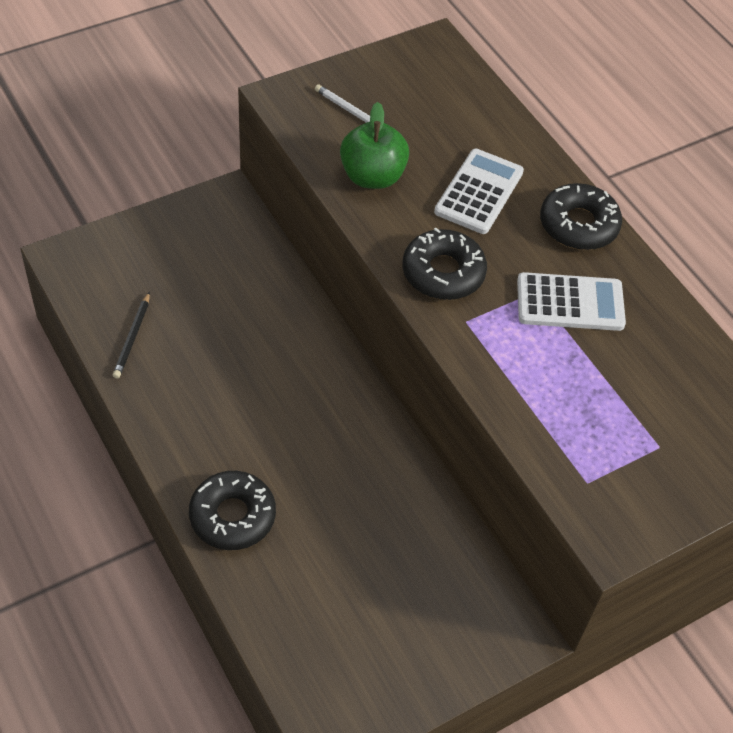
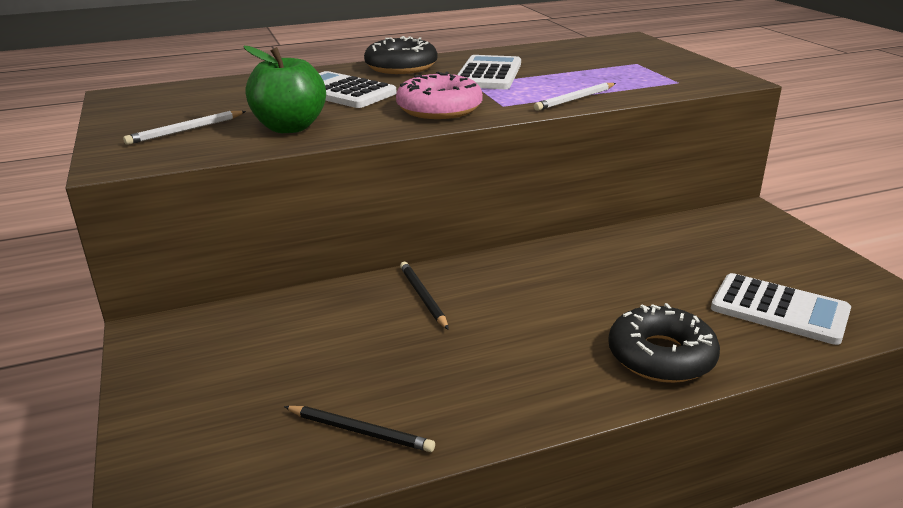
camera: 75 degrees left, 25 degrees down
black donut [403,228,487,300] -> pink donut [396,72,483,119]
none -> black pencil [400,262,449,330]
none -> white pencil [534,83,616,111]
none -> white calculator [711,273,851,345]

